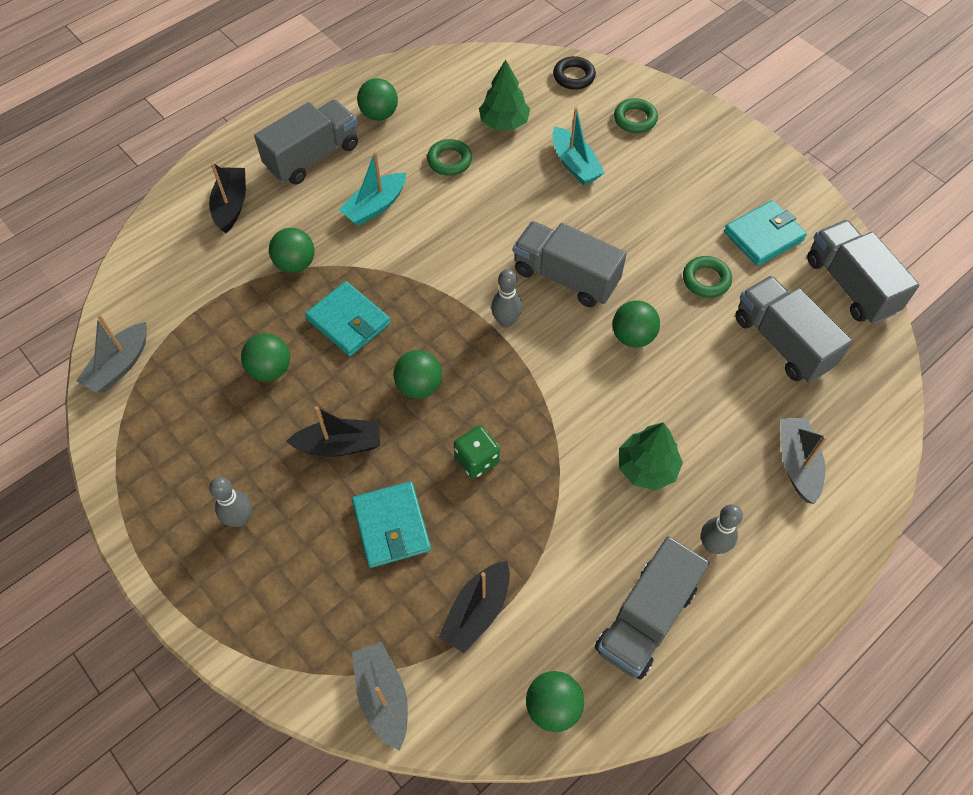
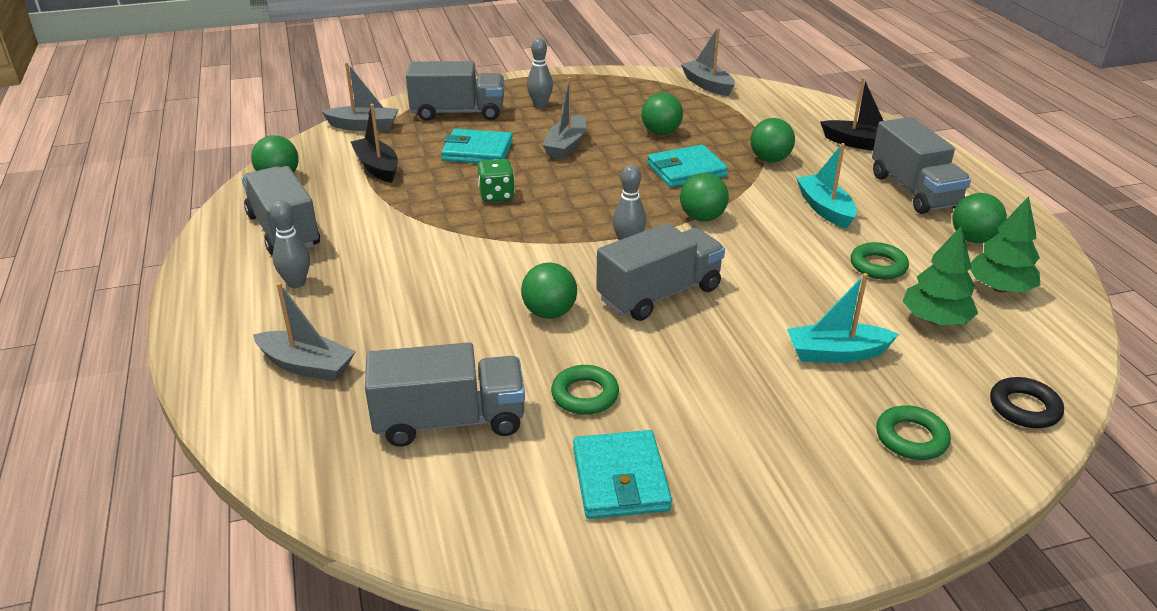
camera: 115 degrees right, 25 degrees down
black boat [286,406,380,457] -> grey boat [542,77,586,159]
green ball [394,350,442,399] -> green ball moved to [680,173,729,222]
green tree [619,422,683,490] -> green tree moved to [970,196,1040,293]
grey truck [807,220,919,324] -> grey truck moved to [406,61,504,121]

